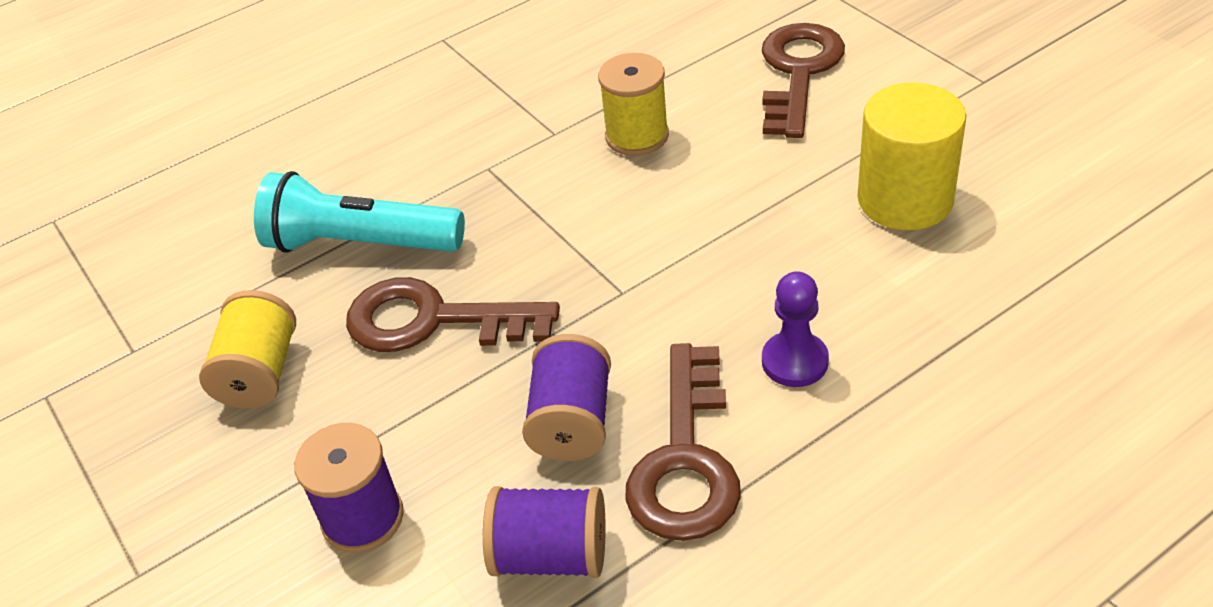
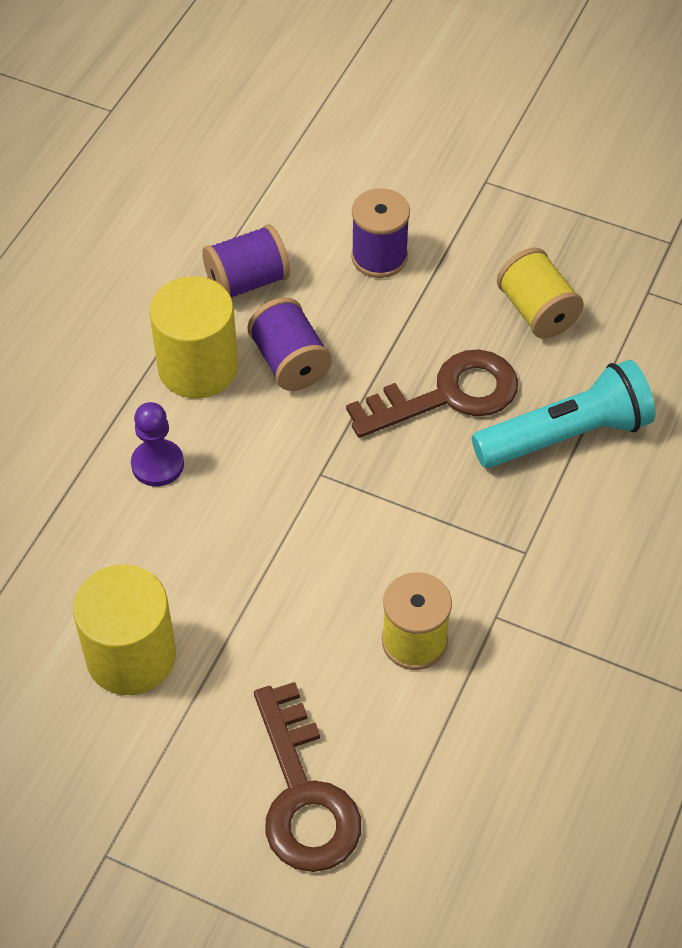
camera: 145 degrees right, 10 degrees up
brown key [625,343,741,541] -> yellow cylinder [149,276,238,398]

